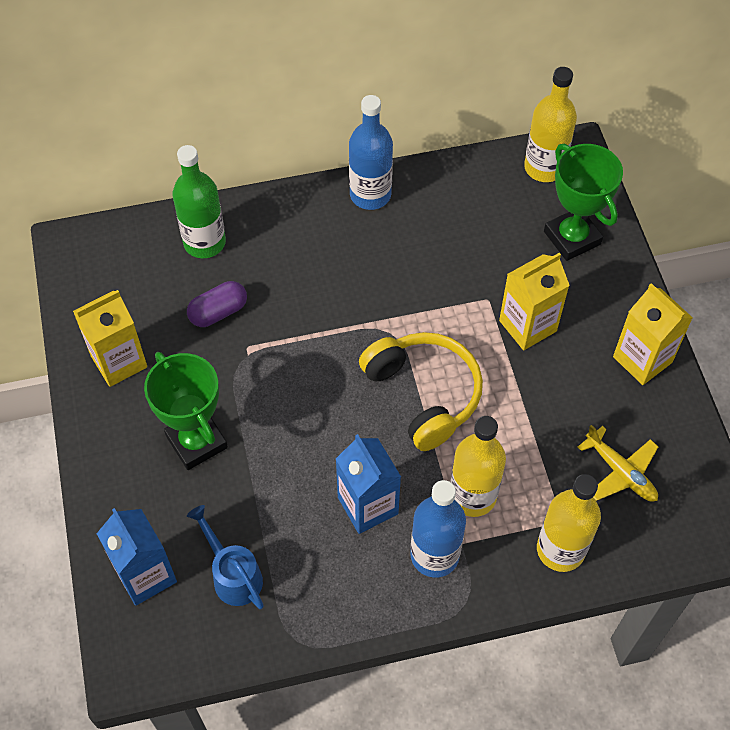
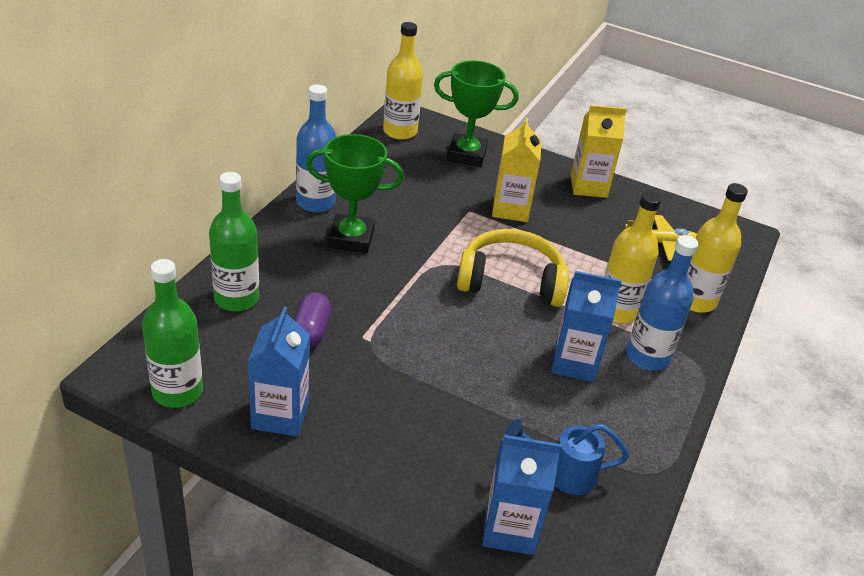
camera: 55 degrees left, 20 degrees down
yellow carton [73,290,147,387] -> blue carton [247,307,310,437]
green trophy [144,352,228,470] -> green trophy moved to [306,134,404,253]
none -> green bottle [142,259,203,408]

